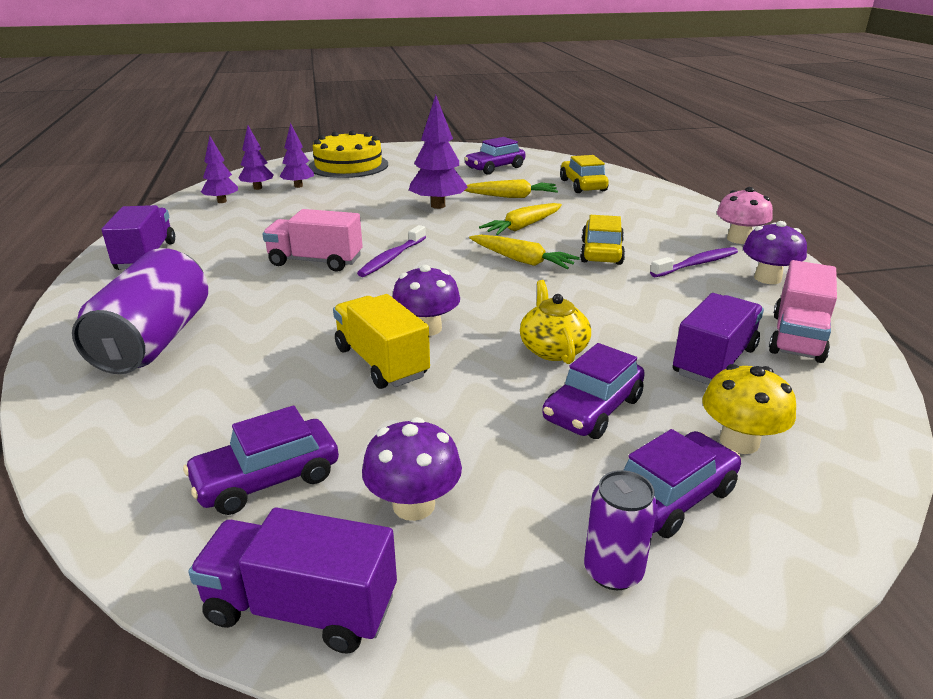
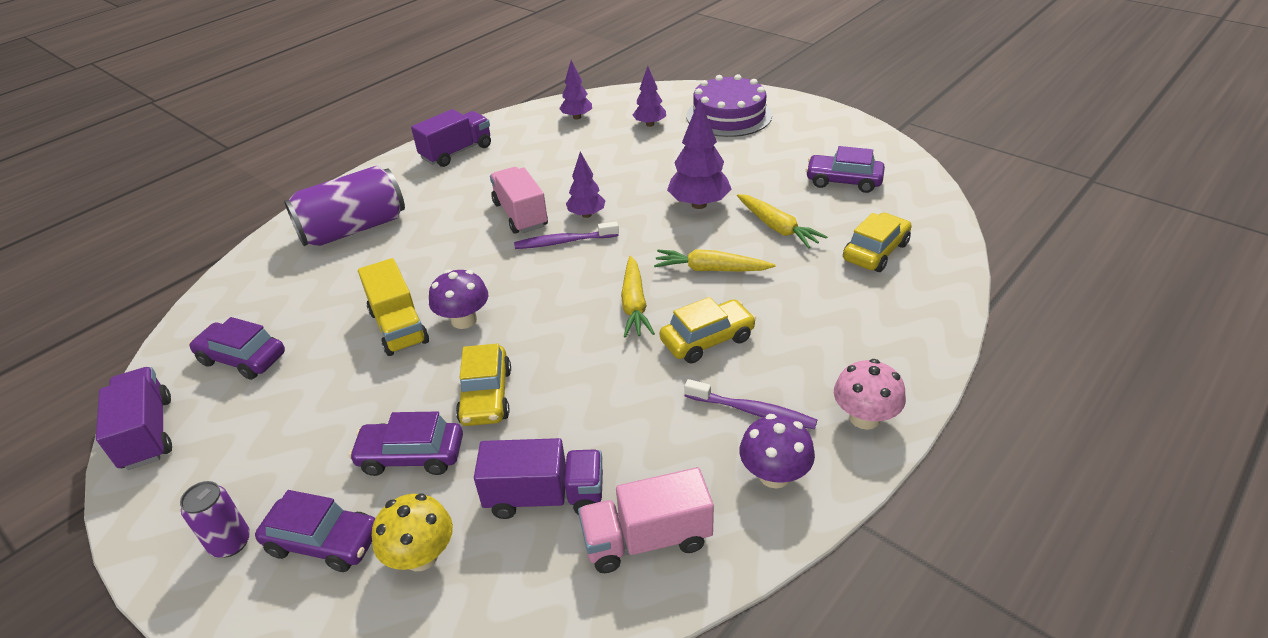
camera: 55 degrees right, 10 degrees up
purple tree [238,126,274,190] -> purple tree moved to [566,152,606,218]
yellow cake [308,130,388,178] -> purple cake [686,74,772,137]
yellow truck [333,294,430,389] -> yellow truck turned 135 degrees clockwise [358,258,429,356]
purple mushroom [362,417,462,521] -> none
yellow teapot [520,280,591,364] -> yellow car [456,343,511,426]

